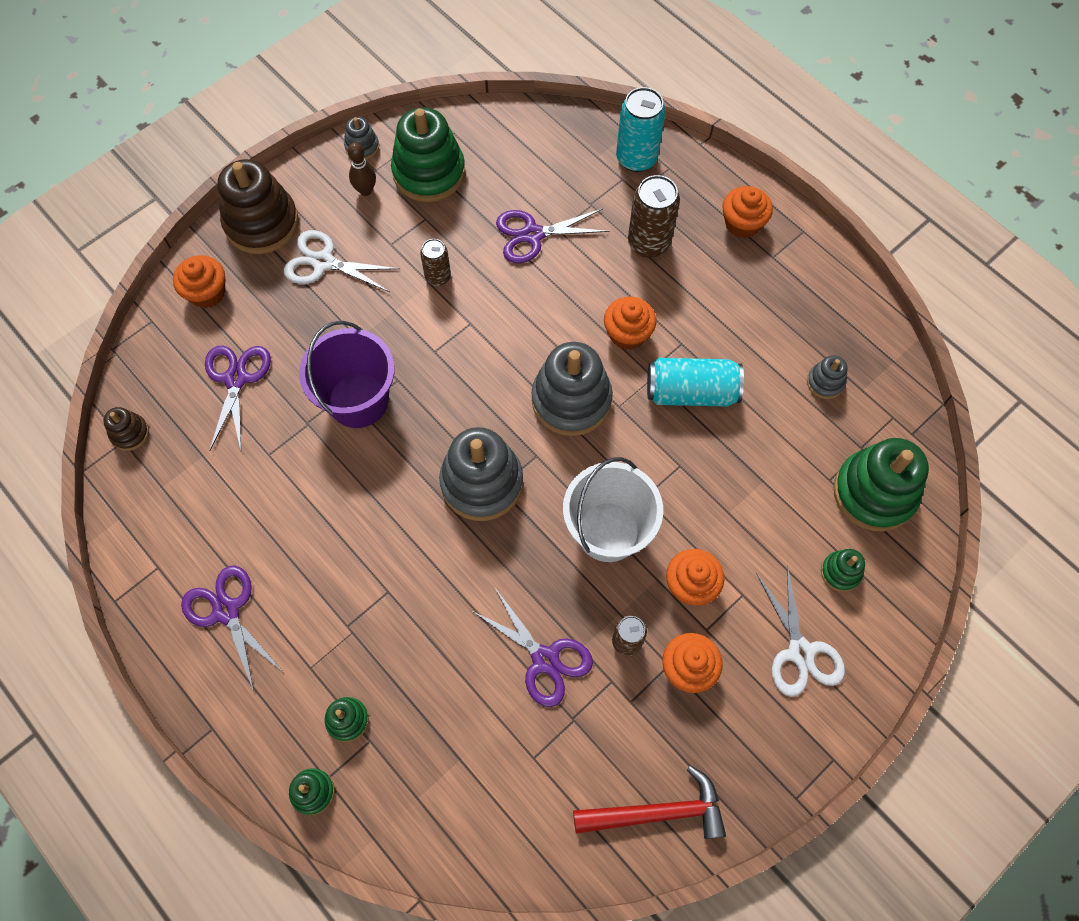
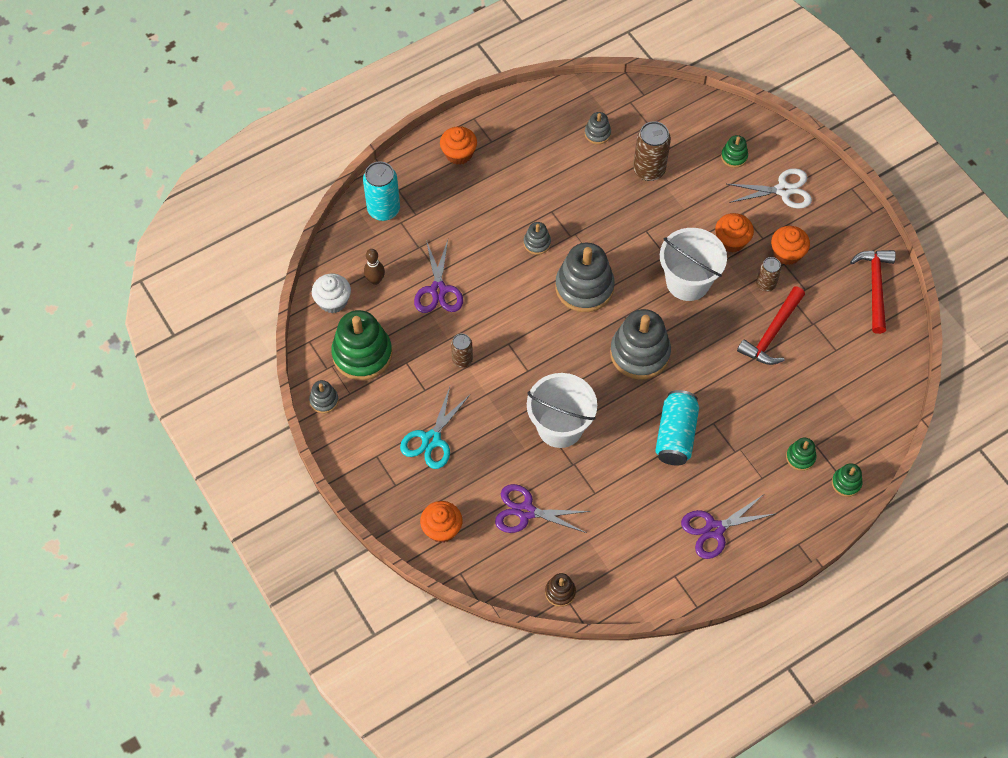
camera: 80 degrees left, 5 degrees down
brown stacking toy [218,159,299,254] -> none
white scissors [284,230,400,292] -> turquoise scissors [400,387,471,469]
purple bucket [299,321,395,428] -> white bucket [527,373,597,448]
brown bowling pin [348,142,376,196] -> brown bowling pin moved to [364,249,385,285]
purple scissors [472,588,593,707] -> red hammer [737,286,805,365]
orange cupcake [604,297,656,350] -> grey stacking toy [524,222,551,255]
brown can [628,175,680,258] -> brown can moved to [633,121,671,181]
turquoise can [647,358,744,407] -> turquoise can moved to [655,390,699,465]
green stacking toy [833,438,929,531] -> none
none -> white cupcake [312,273,351,313]

